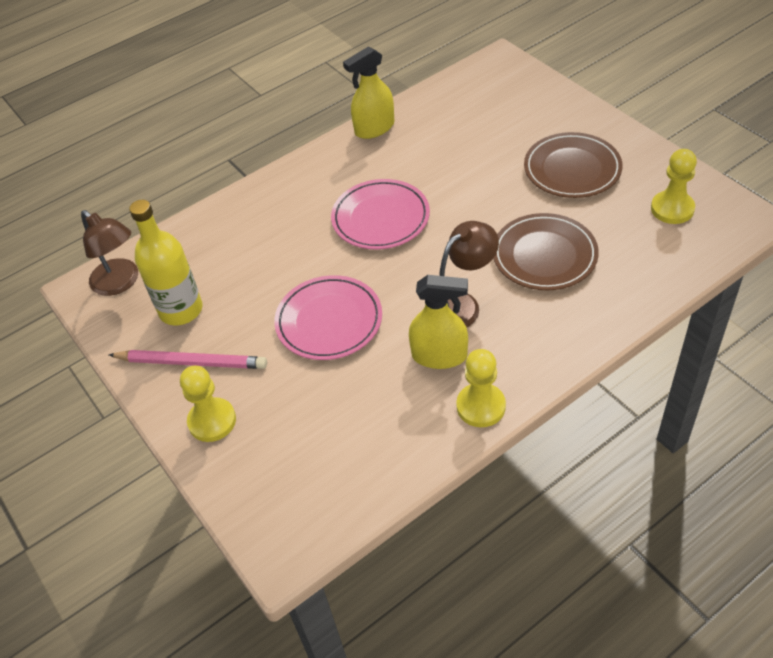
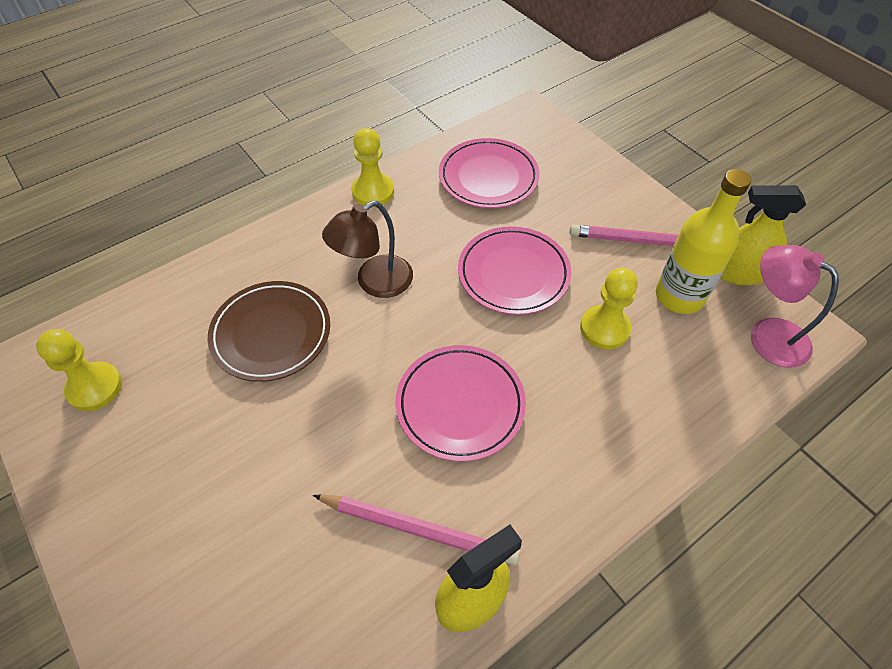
camera: 175 degrees right, 5 degrees up
brown lamp [81,210,138,296] -> pink lamp [751,245,839,368]
yellow pawn [180,366,236,442] -> yellow pawn moved to [580,268,638,349]
yellow spray bottle [409,275,468,369] -> yellow spray bottle moved to [720,185,806,285]
brown plate [524,132,622,198] -> none
none -> pink pencil [313,495,520,565]
none -> pink plate [439,138,539,208]

